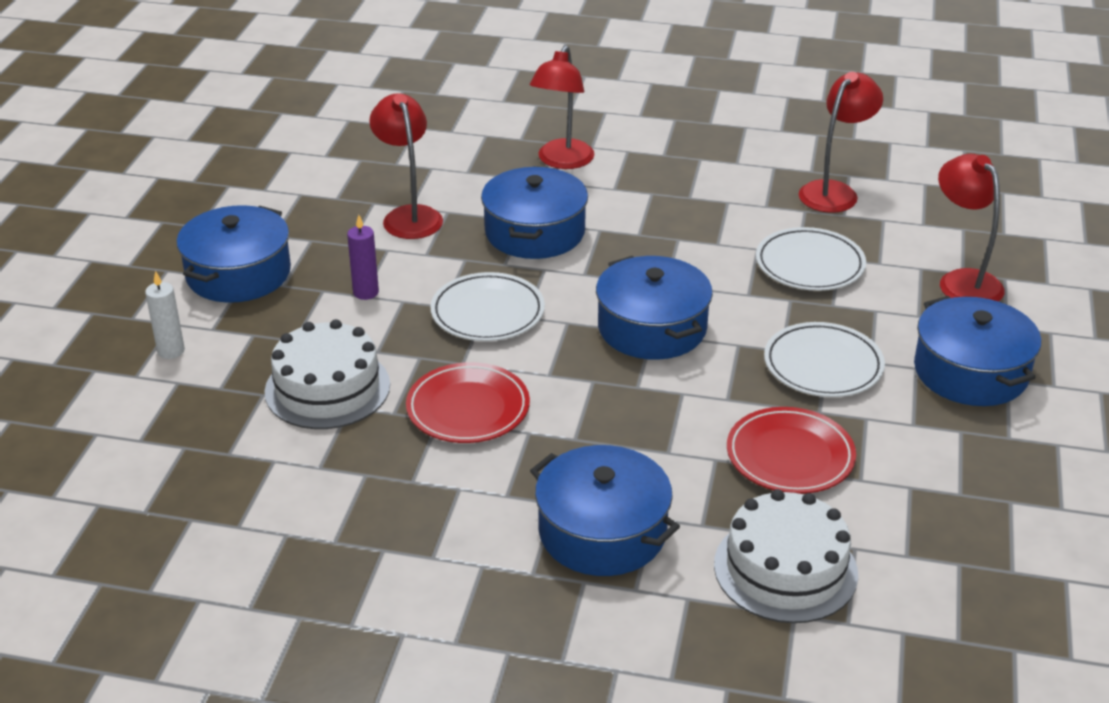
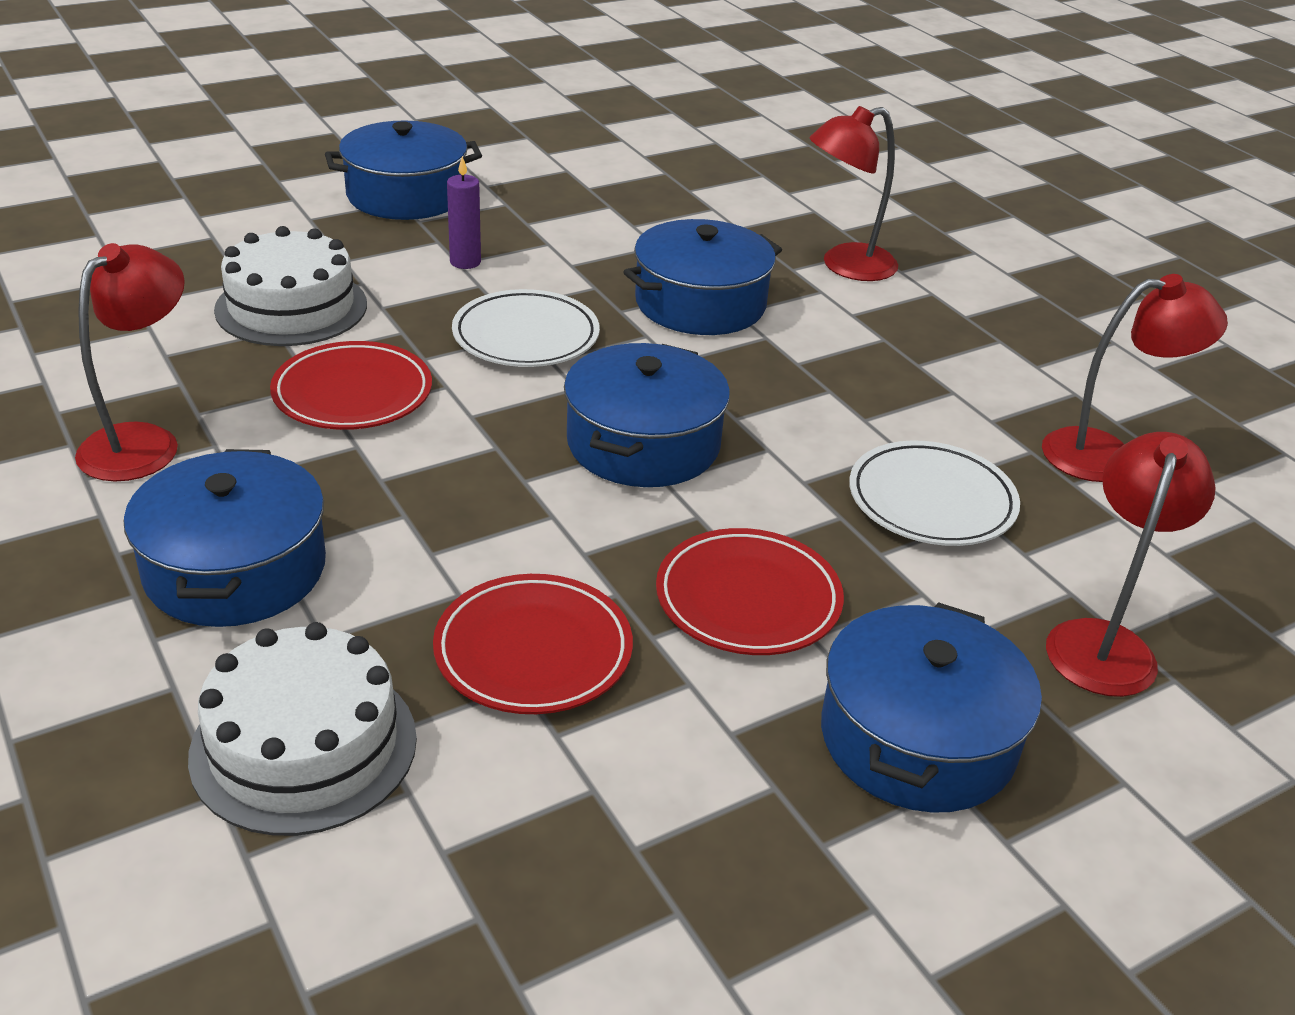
camera: 45 degrees right, 0 degrees up
white candle [145,271,185,359] -> none
red lamp [369,93,443,239] -> red lamp moved to [75,243,185,481]
white plate [764,322,885,397] -> red plate [656,528,844,655]

